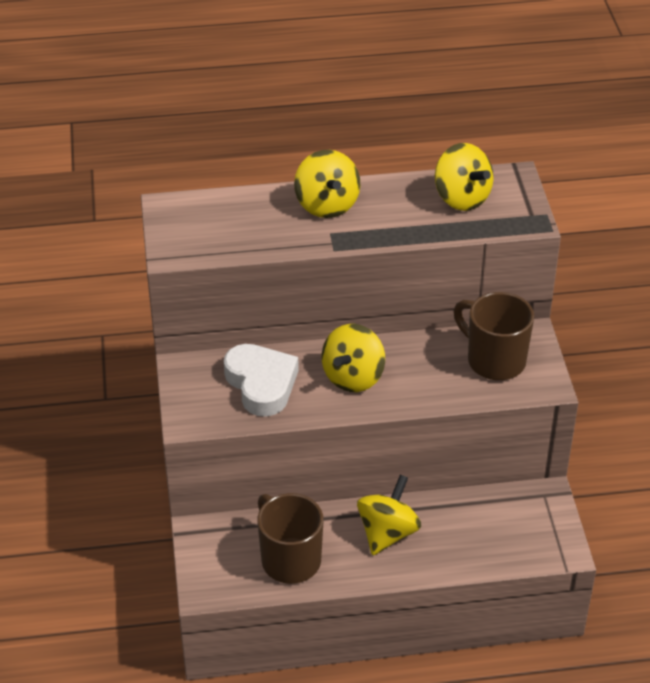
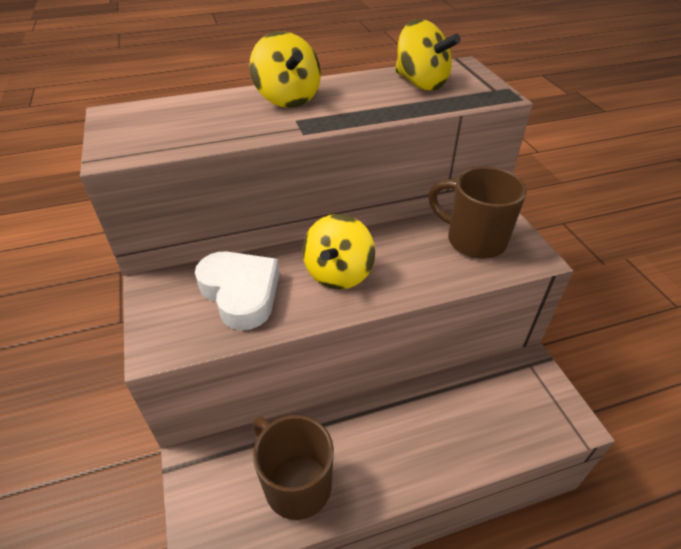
camera: 10 degrees left, 0 degrees up
yellow spinning top [357,475,421,555] -> none

